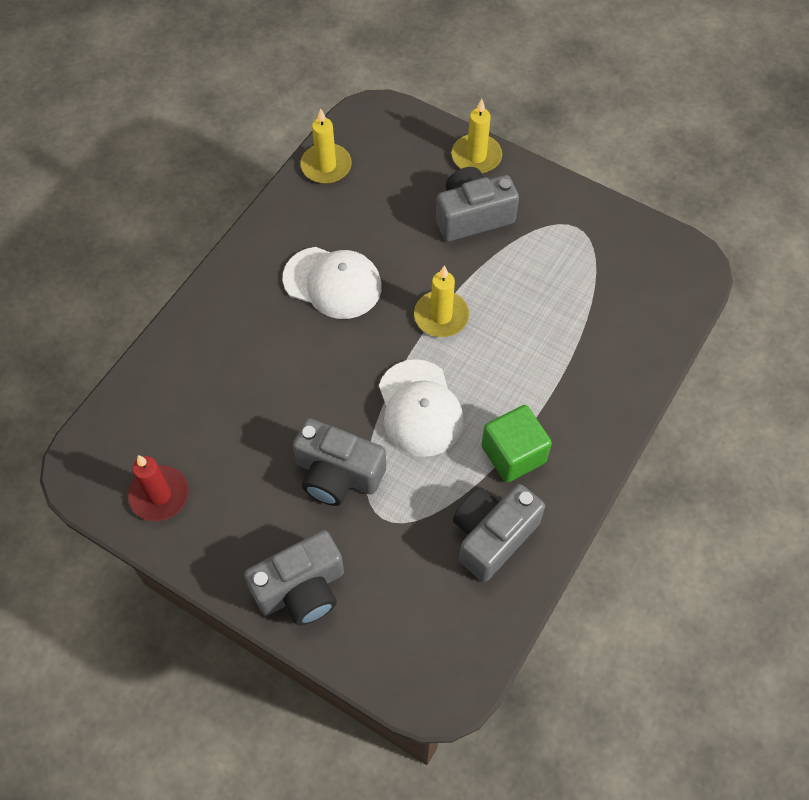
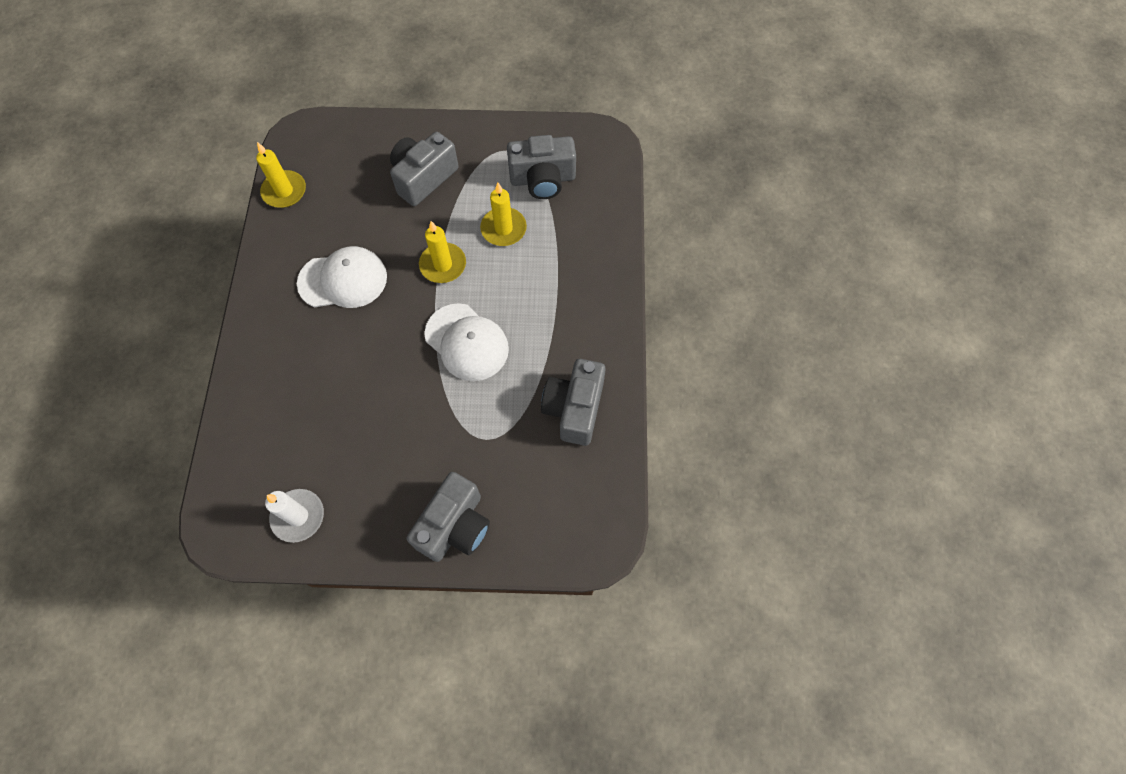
camera: 30 degrees left, 5 degrees up
red candle [128,455,189,521] -> white candle [265,489,324,543]
grey camera [293,418,386,506] -> grey camera moved to [507,135,576,199]
yellow candle [451,99,502,173] -> yellow candle moved to [480,183,527,246]
green cube [481,405,552,483] -> none

